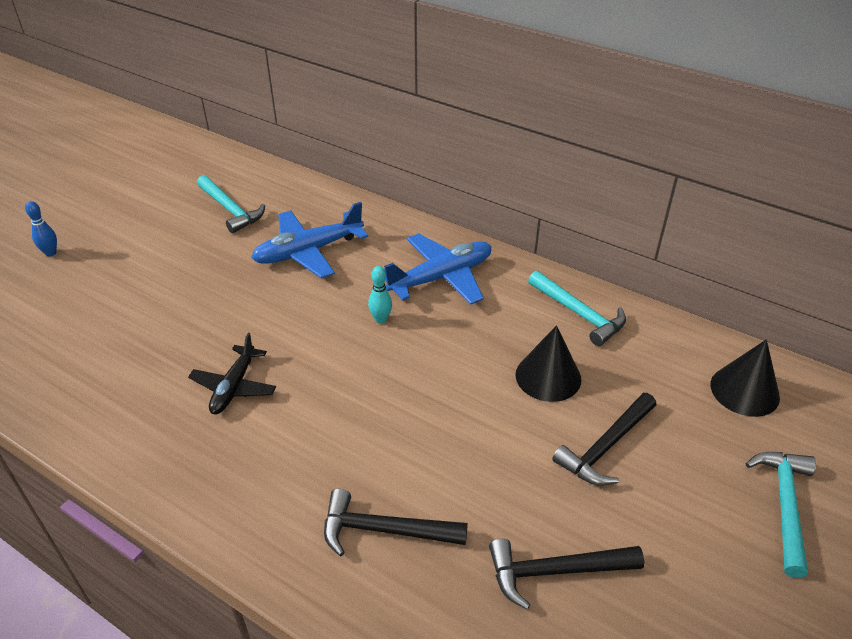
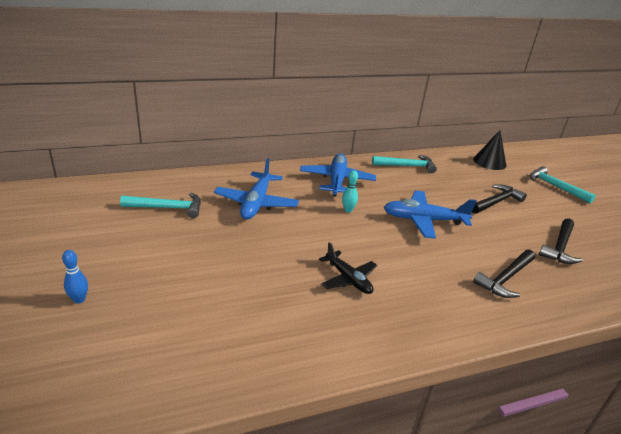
camera: 55 degrees left, 10 degrees down
black cone [516,325,581,402] -> none
black hammer [552,393,656,486] -> black hammer turned 120 degrees counterclockwise [472,184,527,214]
none -> blue plane [384,190,477,239]

